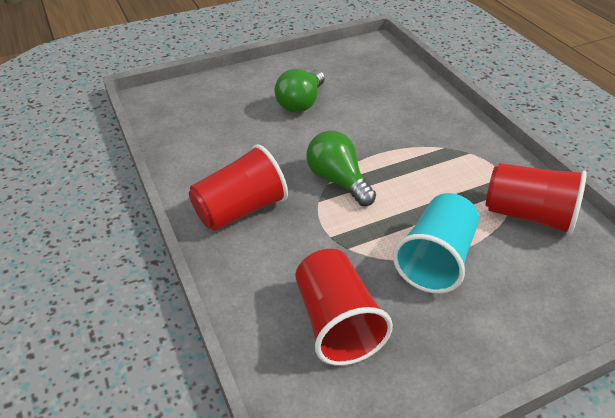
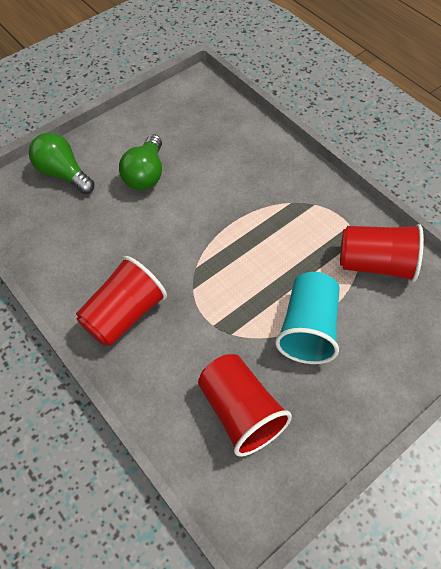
camera: 15 degrees left, 15 degrees up
green light bulb [307,131,376,206] -> green light bulb moved to [29,133,95,194]

